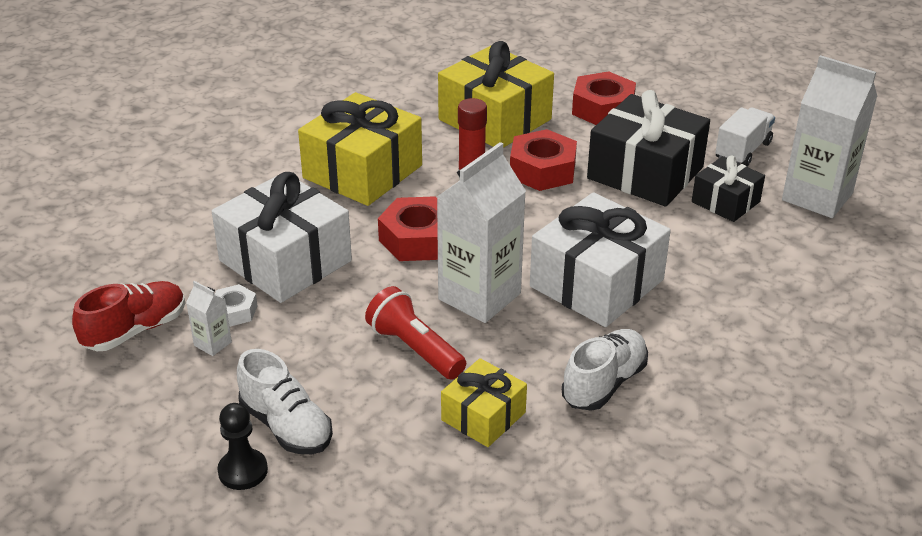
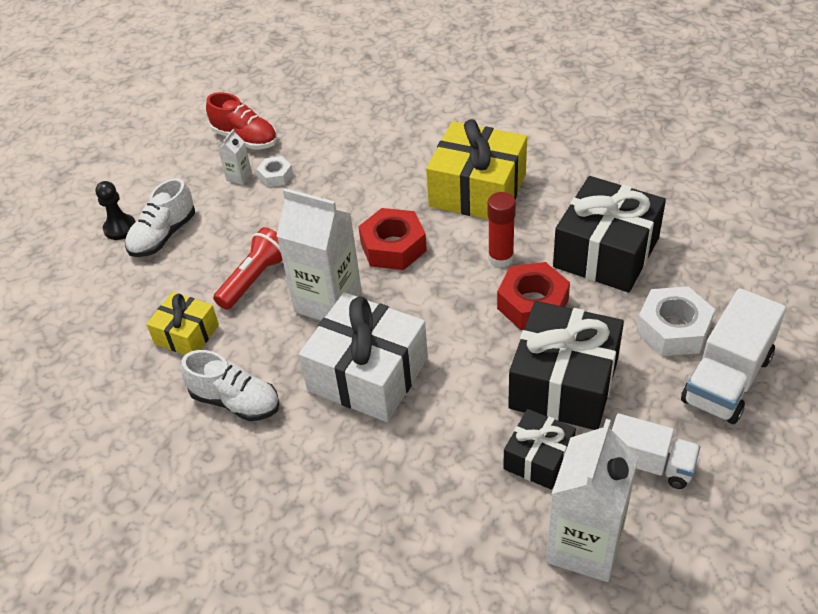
camera: 80 degrees right, 10 degrees up
white gift [212,172,352,303] -> none
yellow gift [438,41,554,148] -> black gift [553,176,666,293]
red nut [572,71,636,125] -> white nut [636,286,715,356]
none -> white truck [681,288,786,424]

